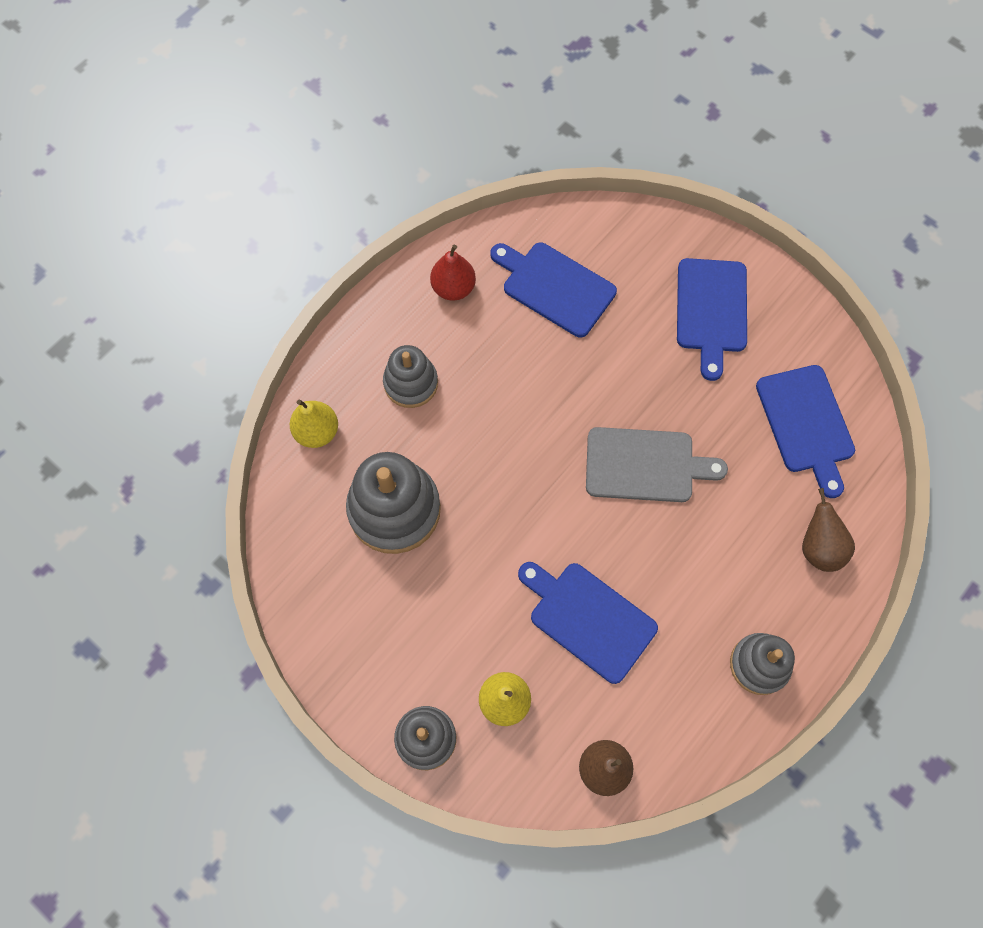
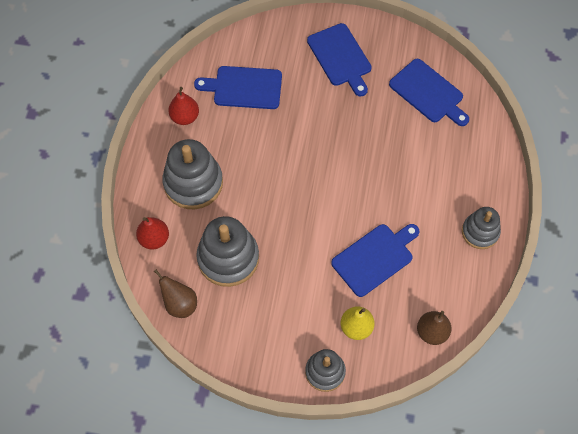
camera: 30 degrees left, 5 degrees down
yellow pear [290,399,338,448] -> red pear [136,217,169,250]
grey stacking toy [383,345,438,408] -> grey stacking toy [162,139,223,209], size x1.63
blue cutting board [518,562,658,684] -> blue cutting board turned 135 degrees clockwise [331,224,419,297]
grey cutting board [586,427,728,502] -> none
brown pear [802,488,855,572] -> brown pear moved to [154,269,197,318]

